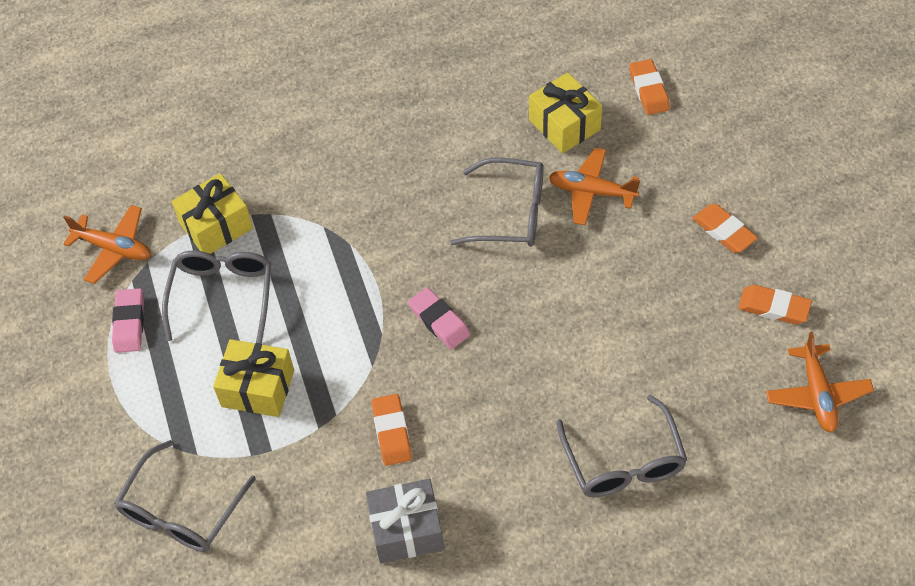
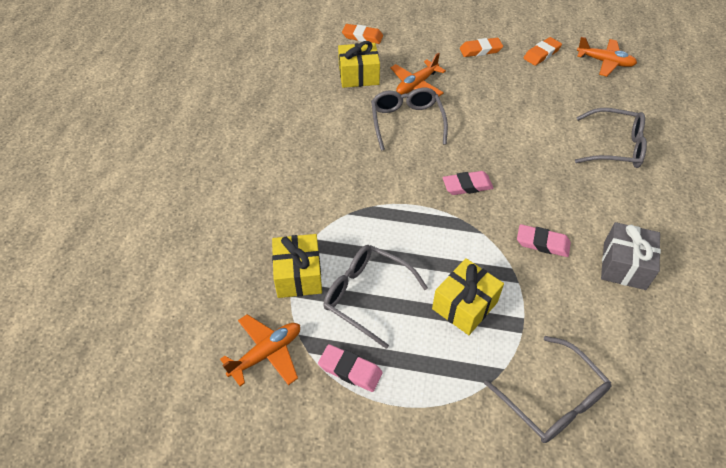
camera: 65 degrees left, 5 degrees down
orange eraser [371,394,412,466] -> pink eraser [517,224,571,257]
grey glasses [450,157,544,247] -> grey glasses turned 45 degrees counterclockwise [371,88,448,151]

